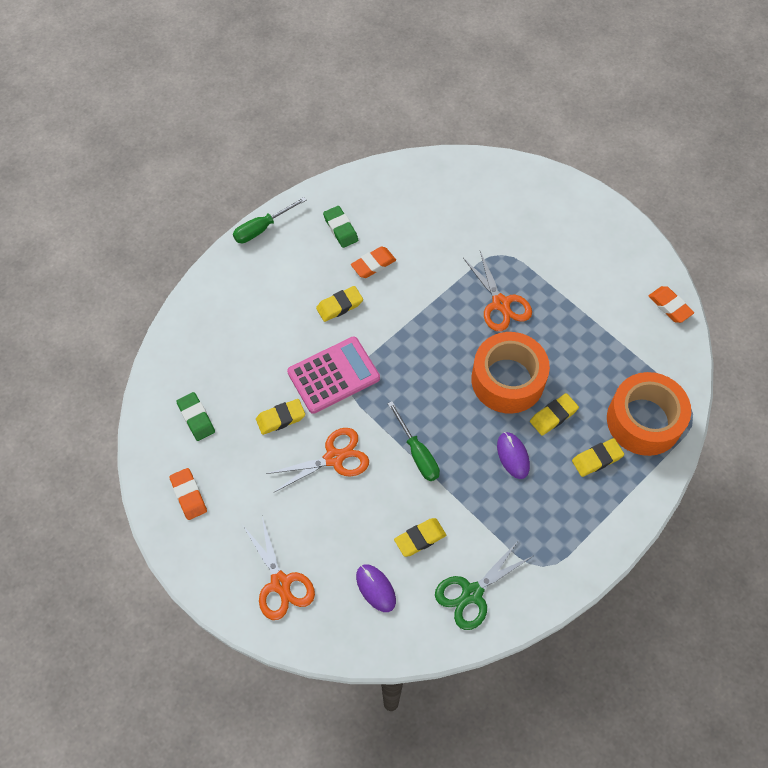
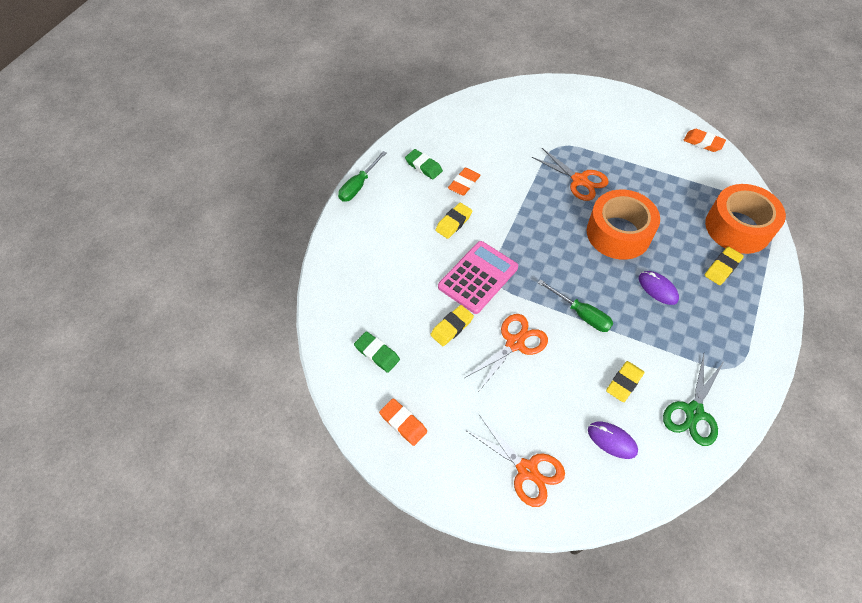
camera: 20 degrees left, 5 degrees down
yellow eraser [530,393,579,436] -> none

